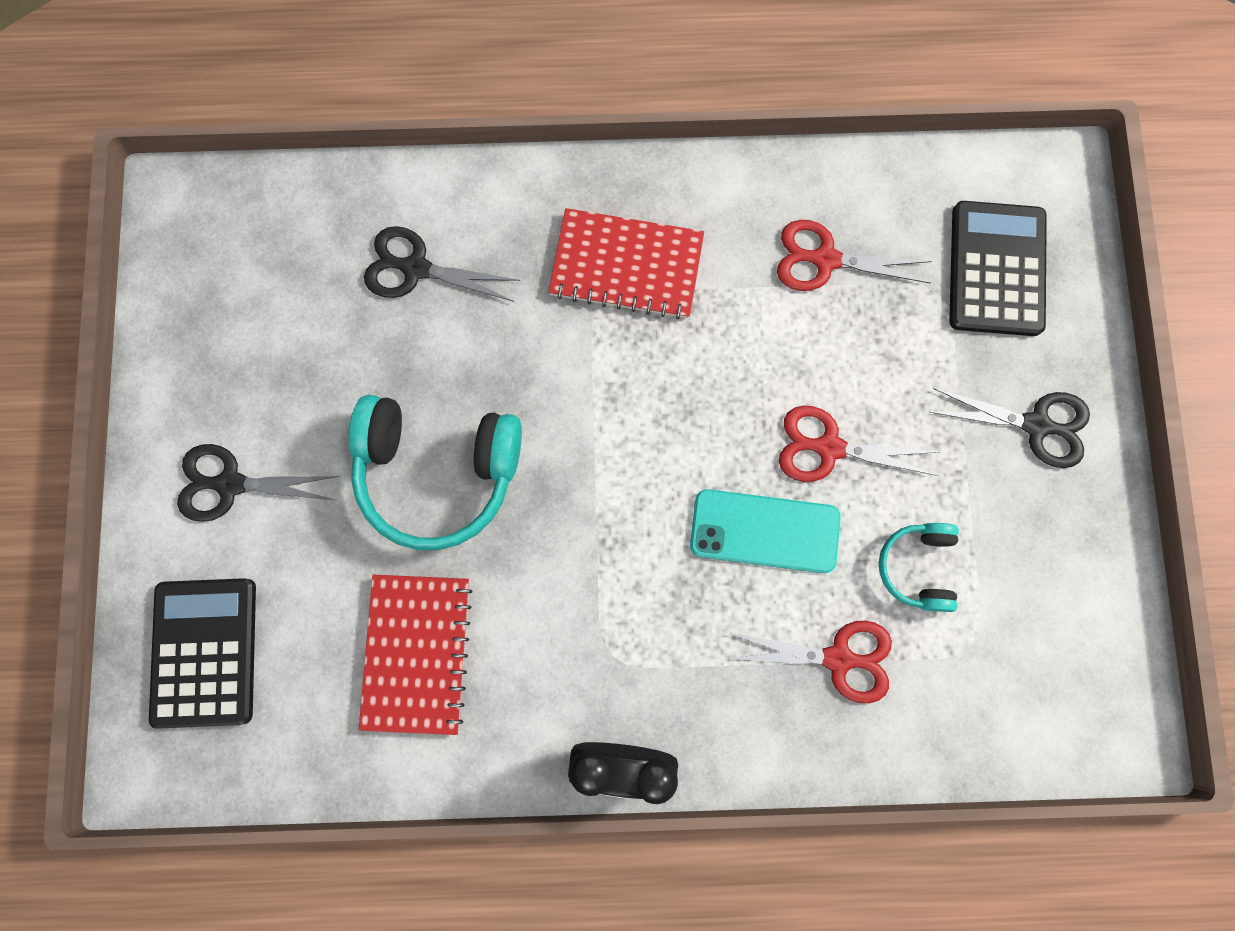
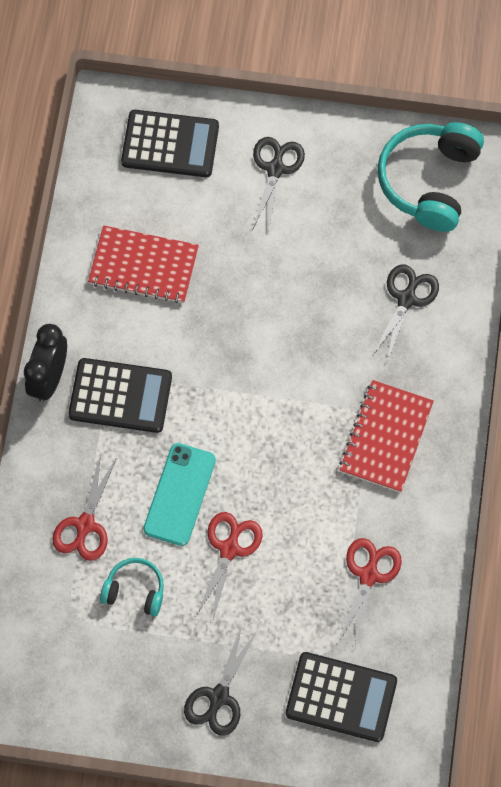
camera: 100 degrees right, 10 degrees down
turquoise headphones [348,395,522,550] -> turquoise headphones moved to [377,122,484,232]
none -> black calculator [68,358,172,433]

